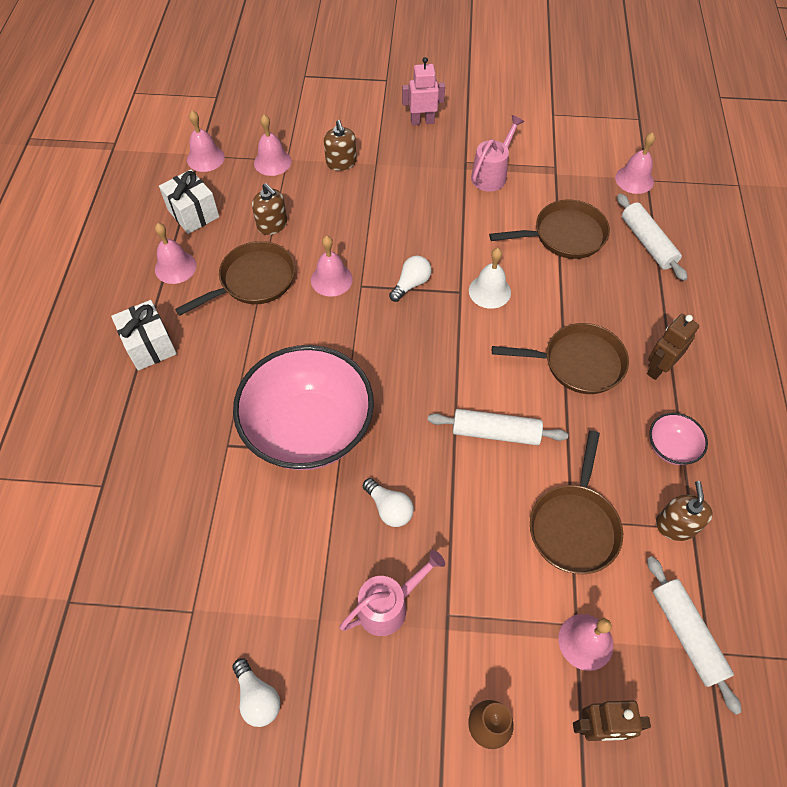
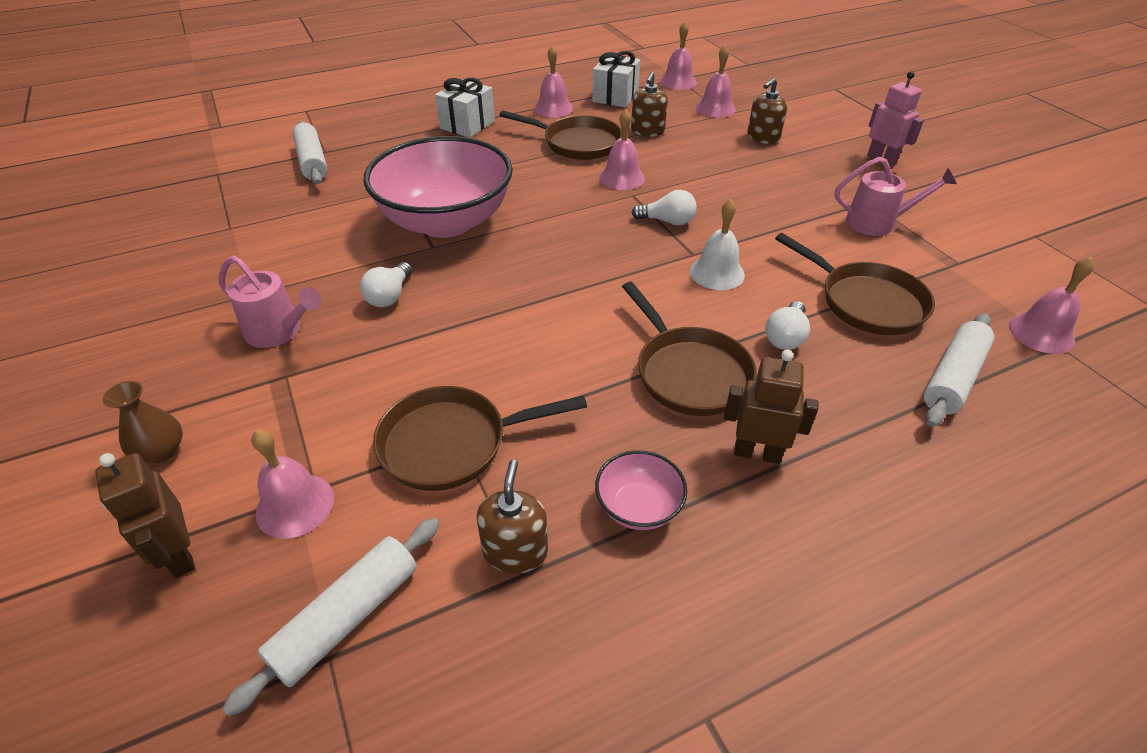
camera: 60 degrees right, 15 degrees down
white light bulb [232,659,280,727] -> white light bulb moved to [765,301,810,350]
white rolling pin [427,409,568,445] -> white rolling pin moved to [292,121,327,184]
brown soap dispenser [656,481,713,541] -> brown soap dispenser turned 60 degrees counterclockwise [477,460,548,574]

